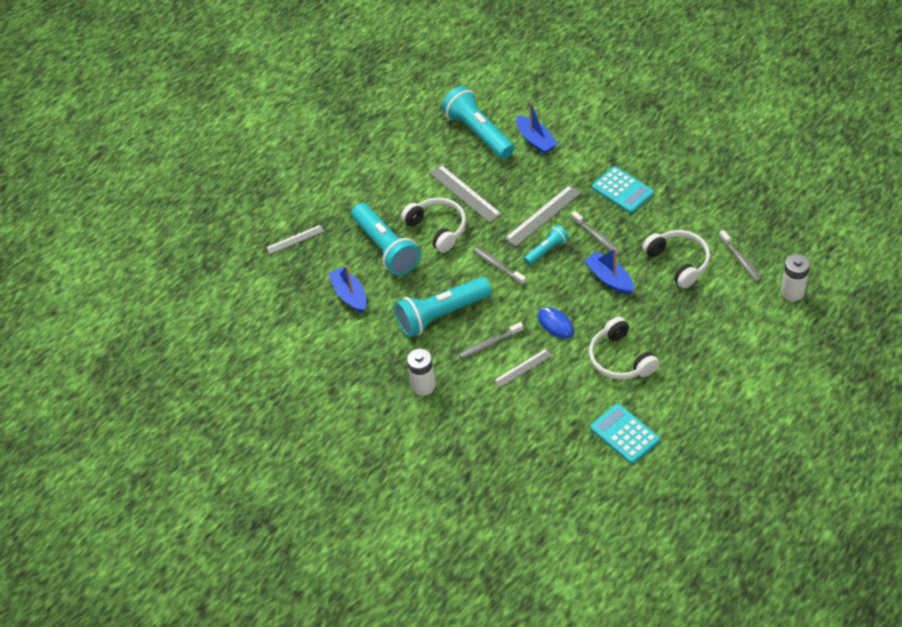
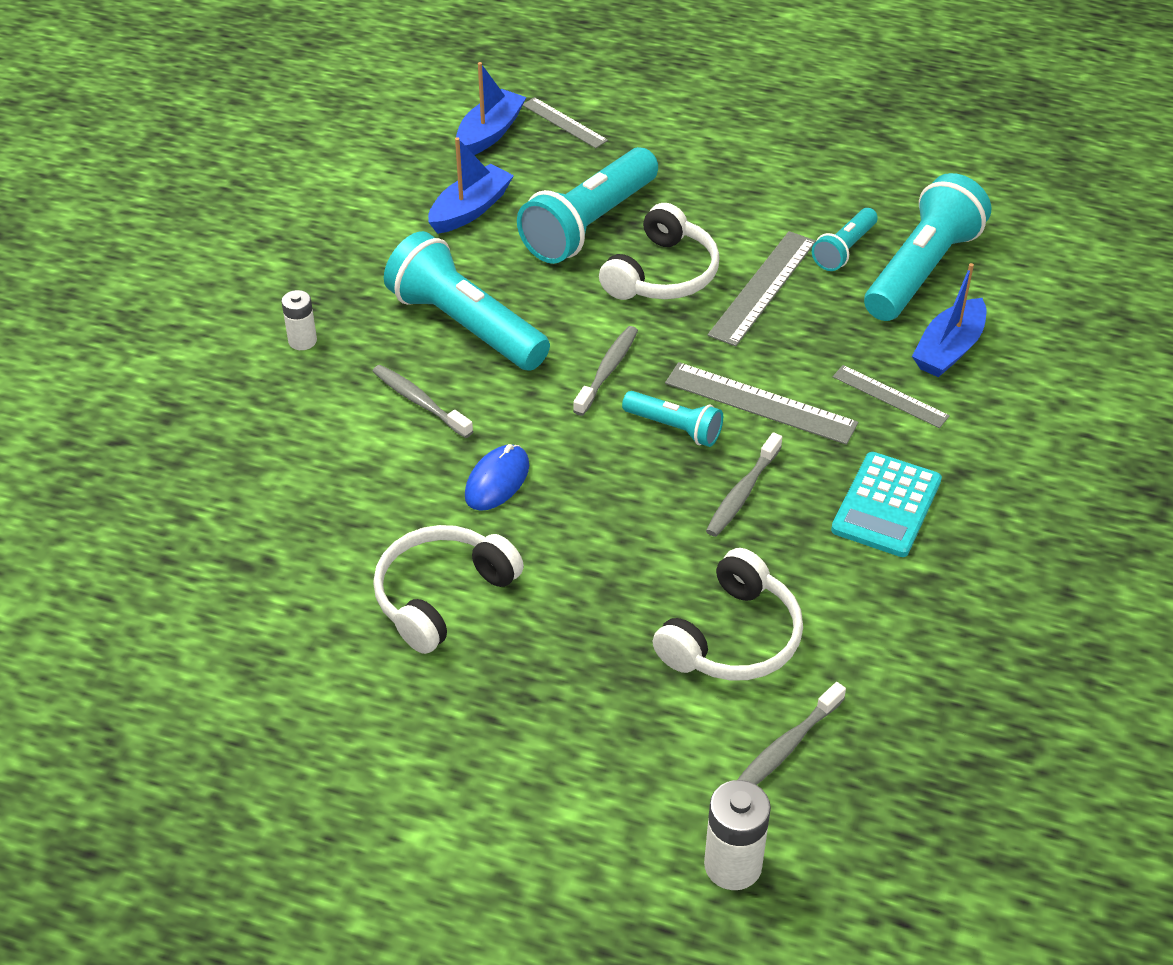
camera: 65 degrees right, 5 degrees down
white battery [407,349,436,395] -> white battery [281,290,317,350], size x0.64
grey ruler [494,349,553,388] -> grey ruler moved to [833,365,950,428]
blue boat [584,248,634,295] -> blue boat moved to [456,62,526,155]
turquoise calculator [590,404,660,464] -> none
none -> turquoise flashlight [812,208,878,271]

